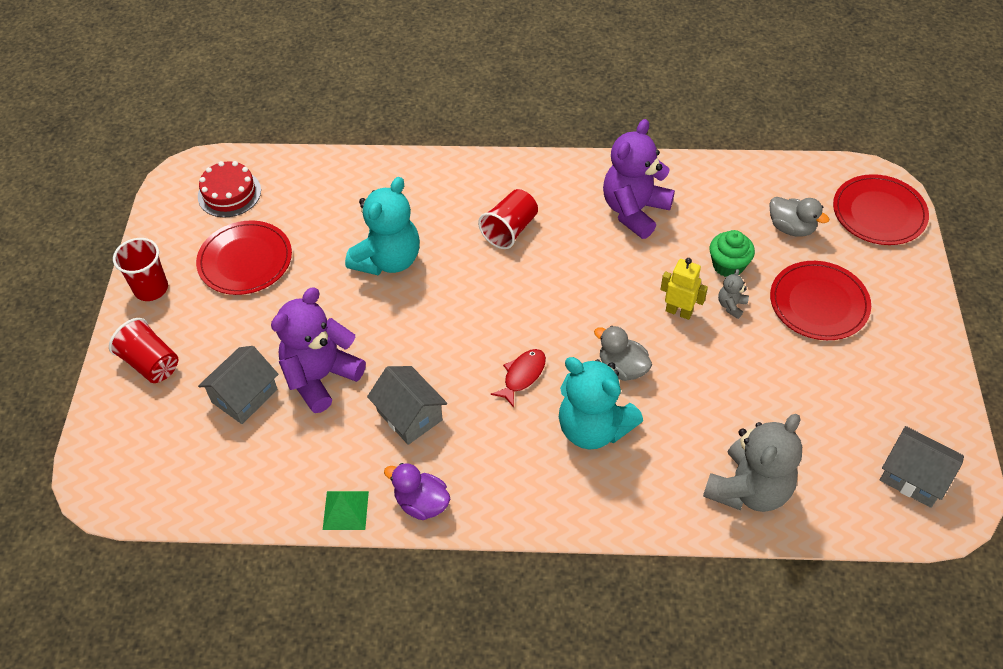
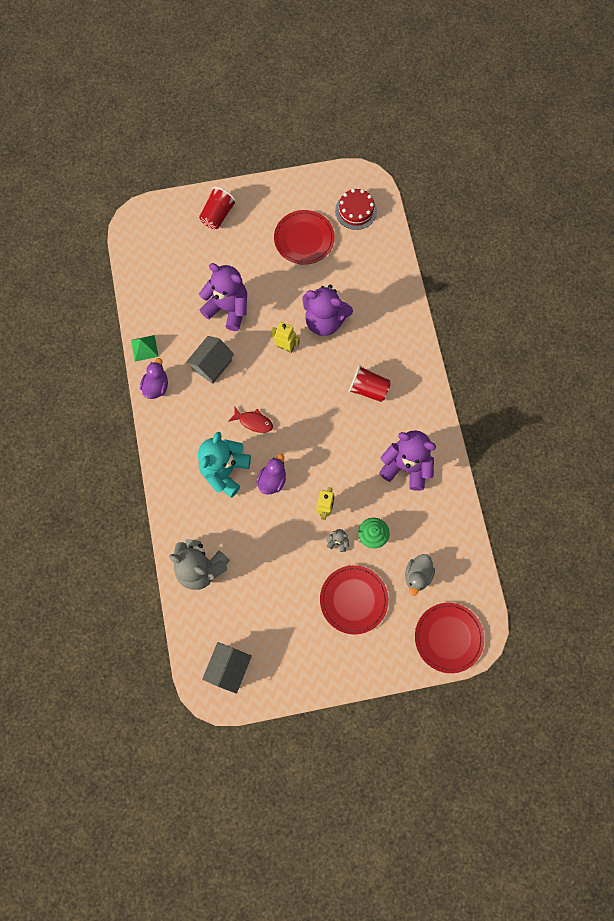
camera: 75 degrees right, 20 degrees up
red cup [113,238,168,301] -> none
grey house [198,346,279,424] -> none
turquoise teddy bear [345,177,420,275] -> purple teddy bear [302,285,353,336]
grey duck [594,326,652,381] -> purple duck [256,454,286,495]
none -> yellow robot [271,322,300,353]

